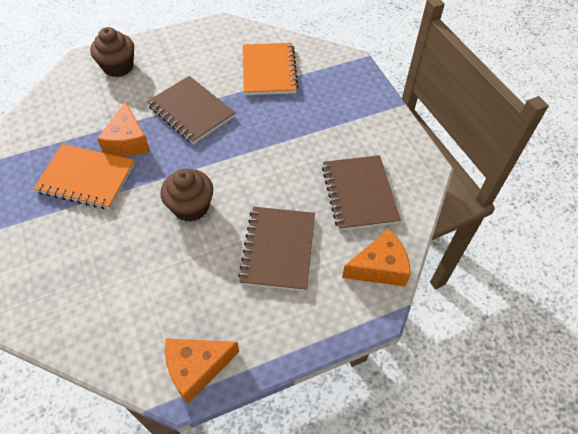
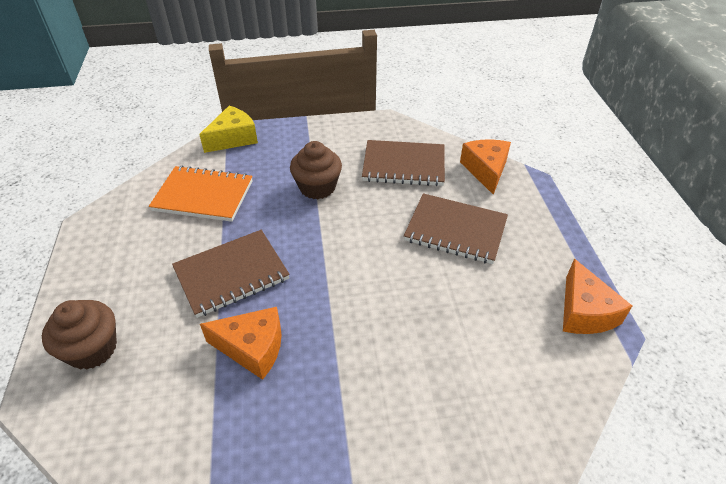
camera: 75 degrees left, 10 degrees down
orange notebook [33,144,135,209] -> none
brown cupcake [160,169,213,222] -> brown cupcake moved to [290,141,342,199]
none -> yellow cheese [199,106,258,153]

